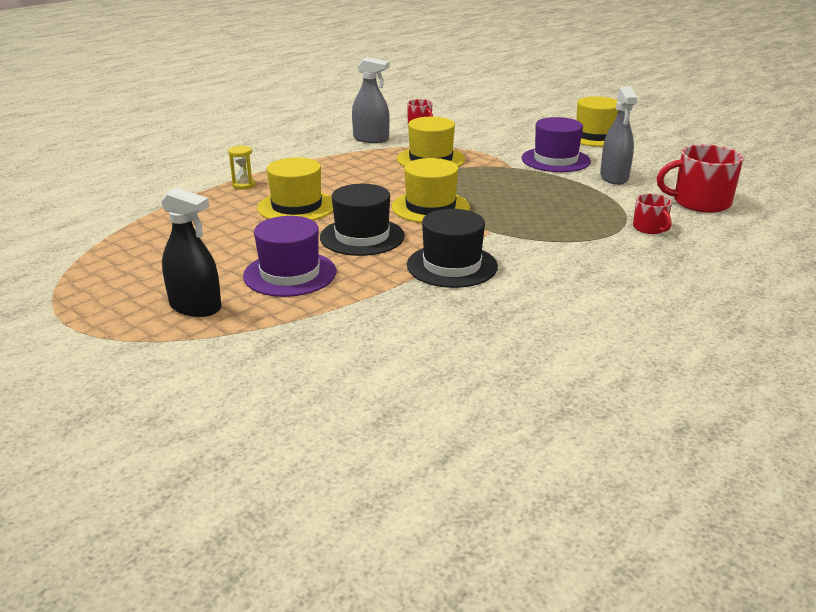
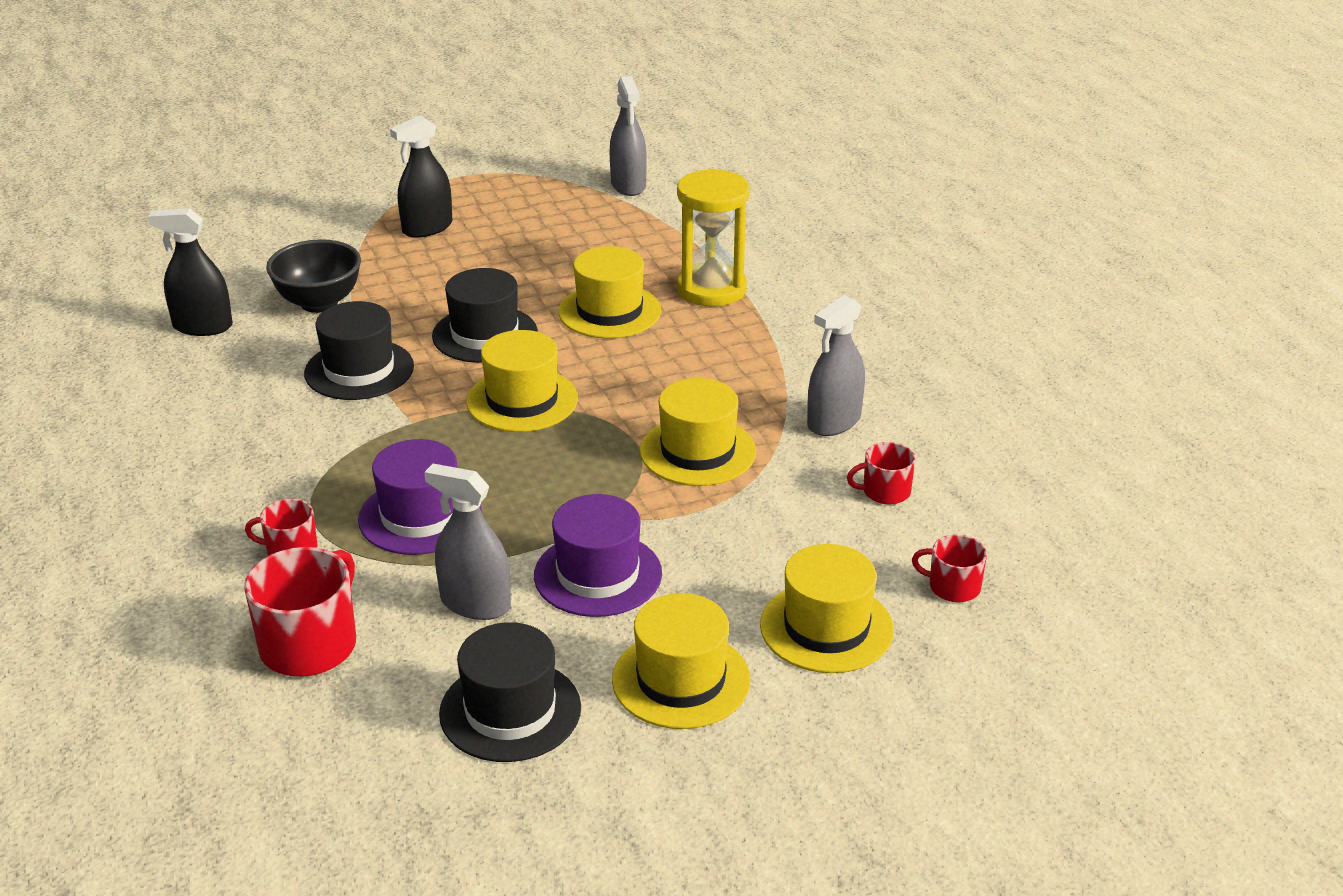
camera: 115 degrees right, 5 degrees up
yellow hourglass [228,145,255,190] -> yellow hourglass [677,168,750,307], size x2.25
purple hat [243,216,336,297] -> purple hat moved to [358,439,482,555]
none -> black spray bottle [148,208,233,336]
none -> black bowl [266,239,361,313]
none -> black hat [439,622,581,762]
none -> grey spray bottle [610,76,647,196]
none -> yellow hat [760,544,894,673]
none -> red mug [912,535,987,602]

